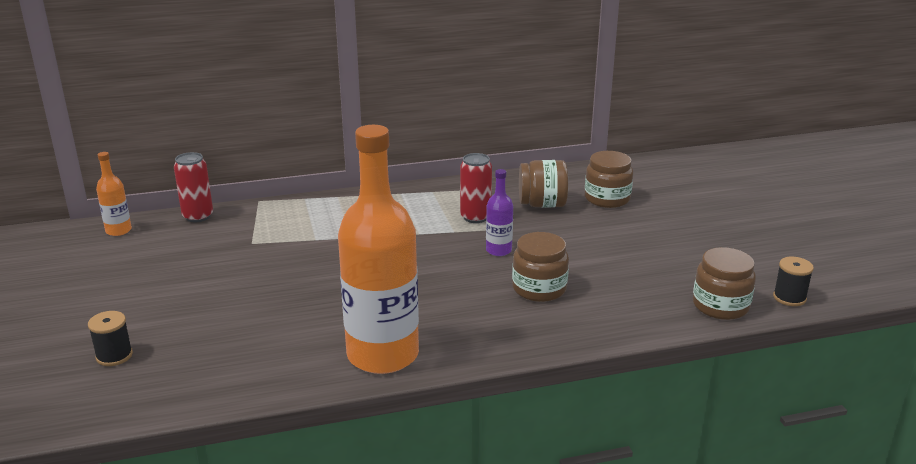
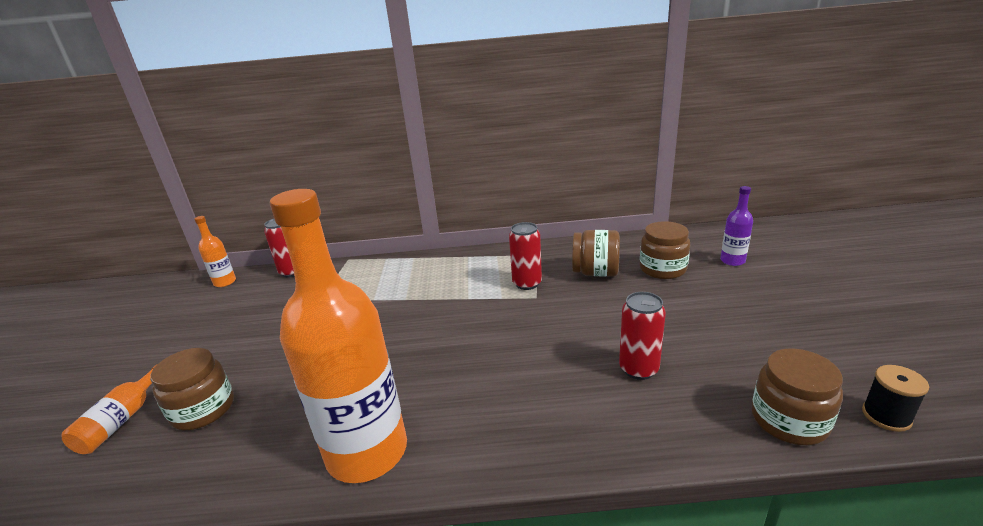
camera: 15 degrees right, 0 degrees up
black spool [88,311,133,366] -> orange bottle [62,364,157,454]
purple bottle [486,169,513,256] -> purple bottle moved to [720,186,753,266]
brown jar [512,232,569,302] -> brown jar moved to [150,348,234,430]
none -> red can [619,292,666,380]

